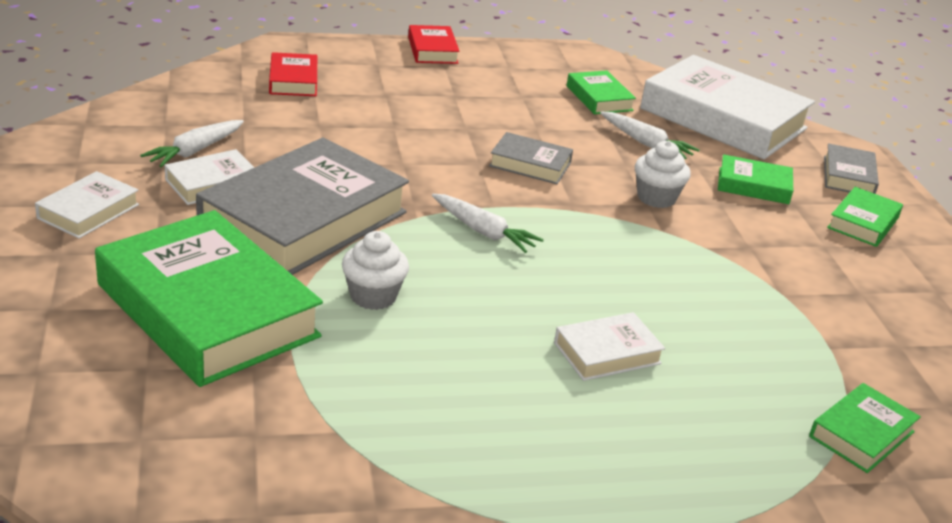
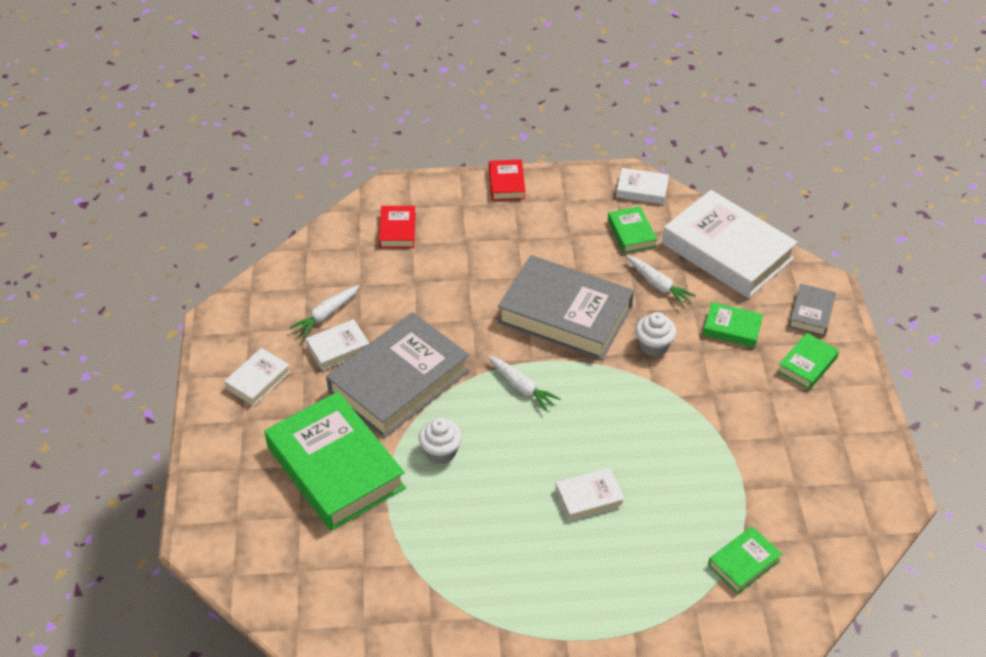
camera: 10 degrees right, 15 degrees up
grey book [489,132,573,184] -> grey book [498,255,634,360], size x2.17
none -> white book [616,168,669,204]

